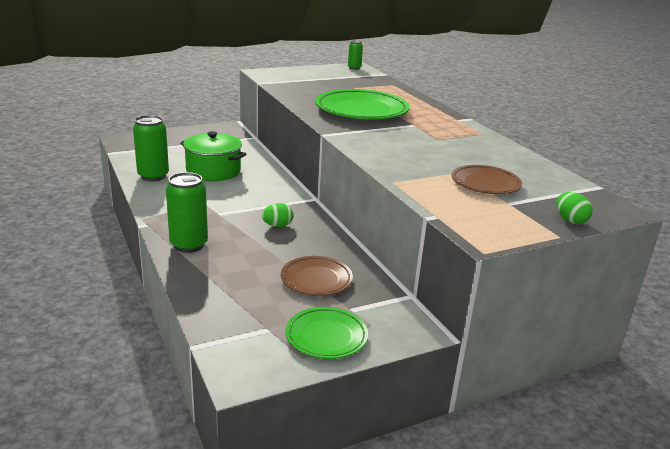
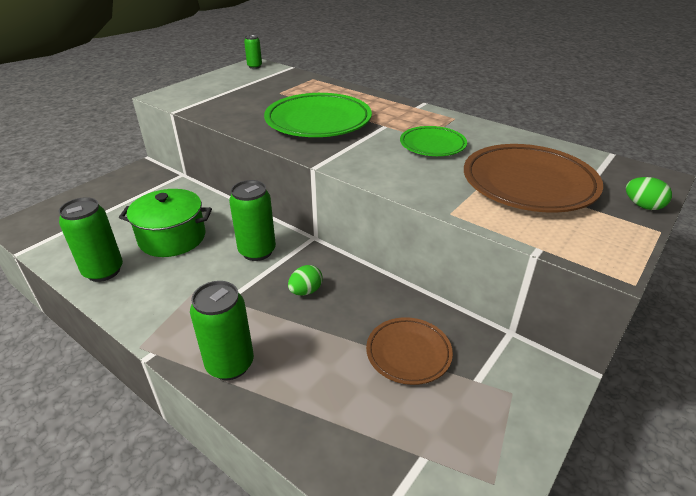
camera: 25 degrees left, 10 degrees up
green plate [286,307,368,359] -> green plate moved to [400,126,467,156]
brown plate [451,165,522,194] -> brown plate [464,144,603,213], size x1.75
none -> green can [229,180,276,261]

